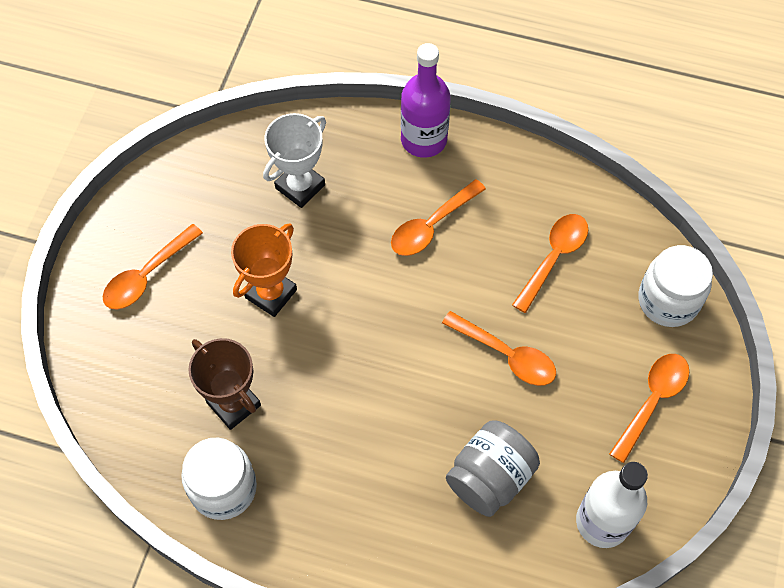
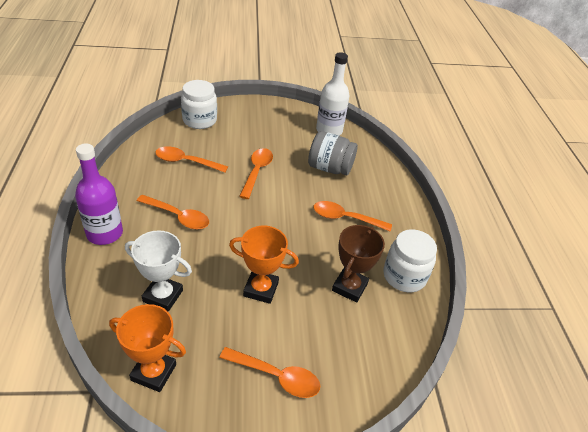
camera: 115 degrees left, 20 degrees down
orange spoon [609,354,689,463] -> orange spoon moved to [313,201,392,232]
none -> orange trophy [109,304,186,392]

